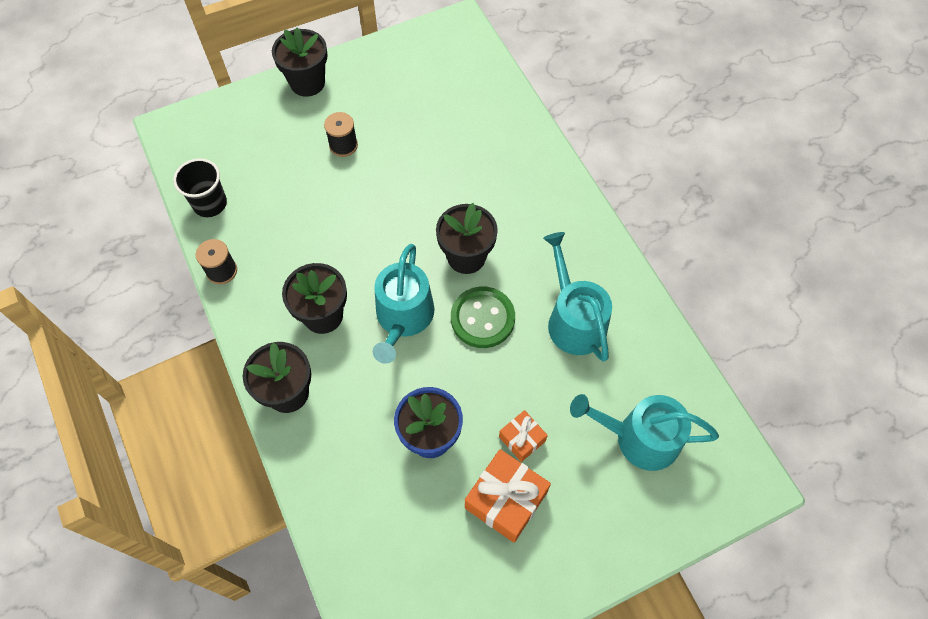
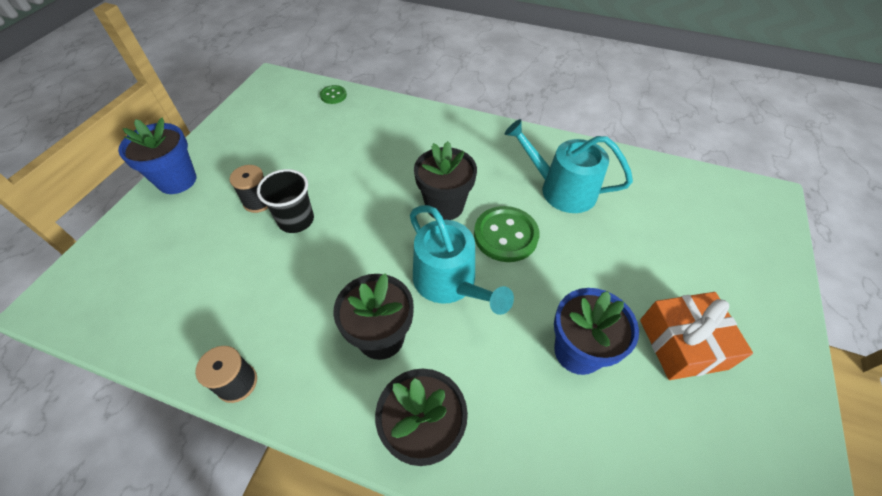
camera: 45 degrees left, 10 degrees down
black cup [173,158,227,217] -> black cup moved to [257,169,314,233]
black flower pot [272,27,328,97] -> blue flower pot [118,118,197,194]
orange gift [499,410,548,462] -> none
turquoise watering can [570,394,719,471] -> none
none -> green button [320,85,347,104]

